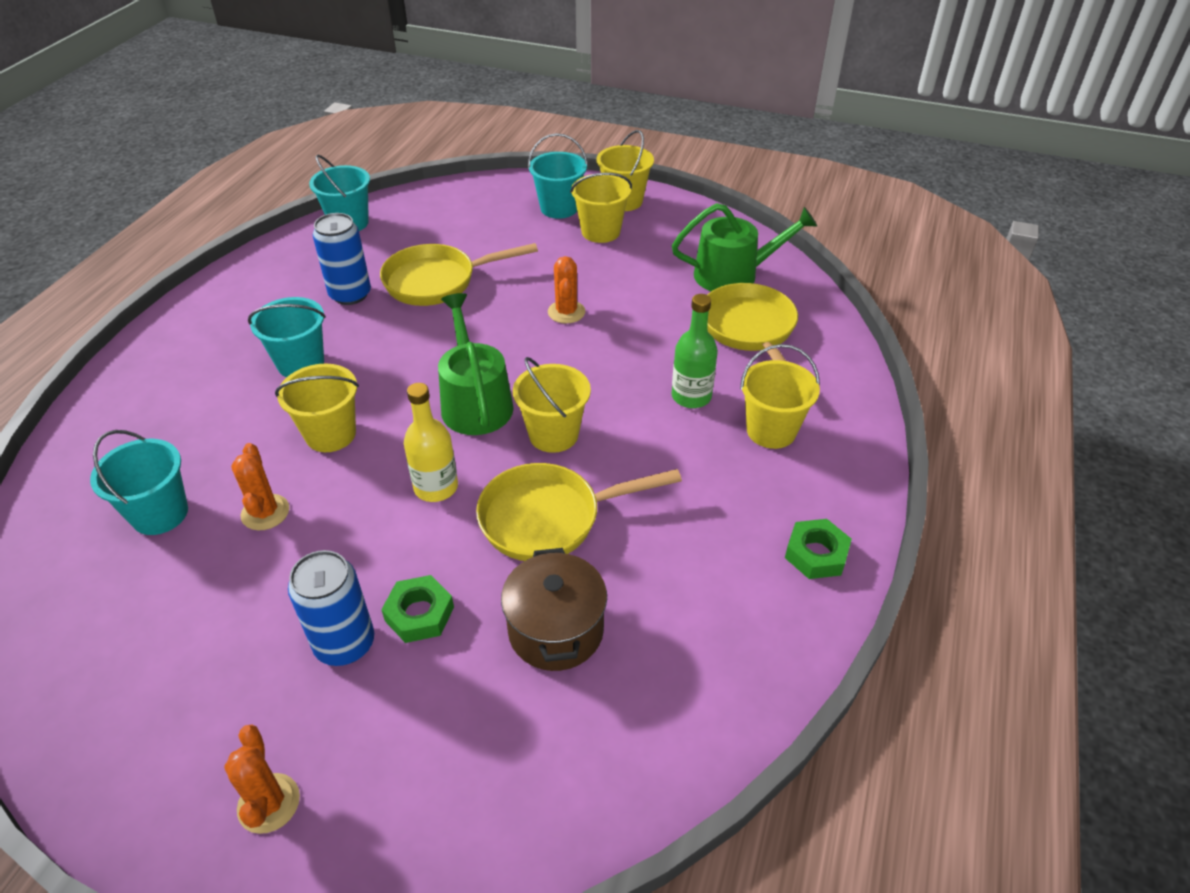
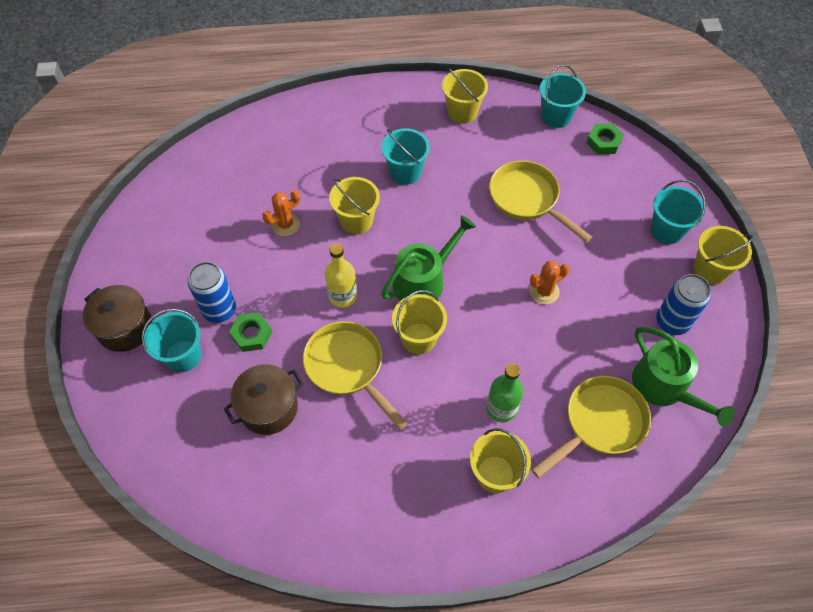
camera: 65 degrees right, 15 degrees up
turquoise bucket [90,430,188,535] -> turquoise bucket moved to [142,308,201,372]
orange cactus [224,724,300,834] -> brown pot [83,285,152,352]
blue can [313,213,371,305] -> blue can moved to [656,274,711,335]
yellow bucket [570,173,632,243] -> yellow bucket moved to [442,68,488,124]
green nut [785,519,852,579] -> green nut moved to [587,123,624,155]

